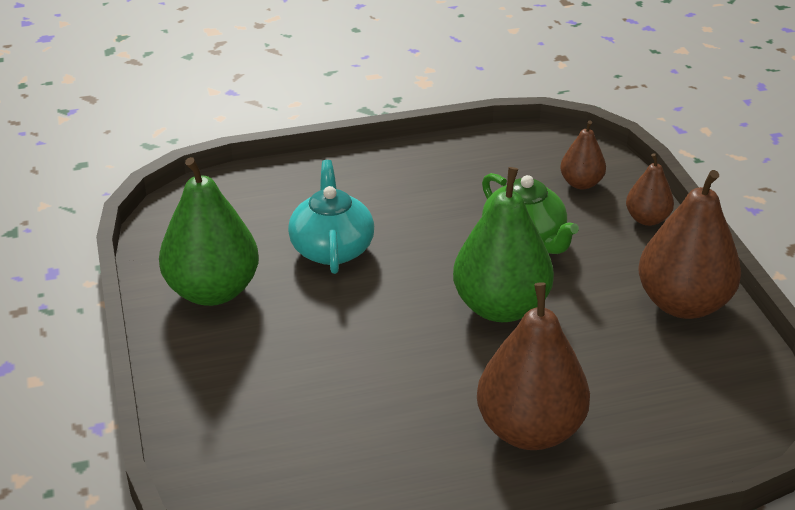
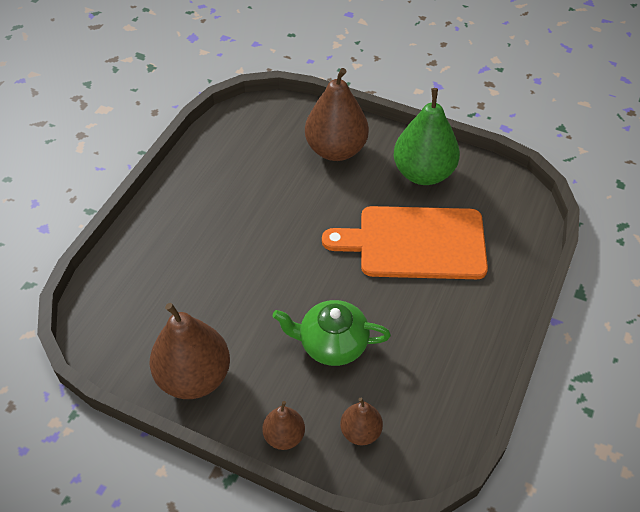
camera: 130 degrees right, 15 degrees up
turquoise teapot [288,160,374,274] -> orange cutting board [322,206,488,279]
green pear [453,167,554,322] -> none
brown pear [477,282,590,450] -> brown pear moved to [305,68,369,161]

